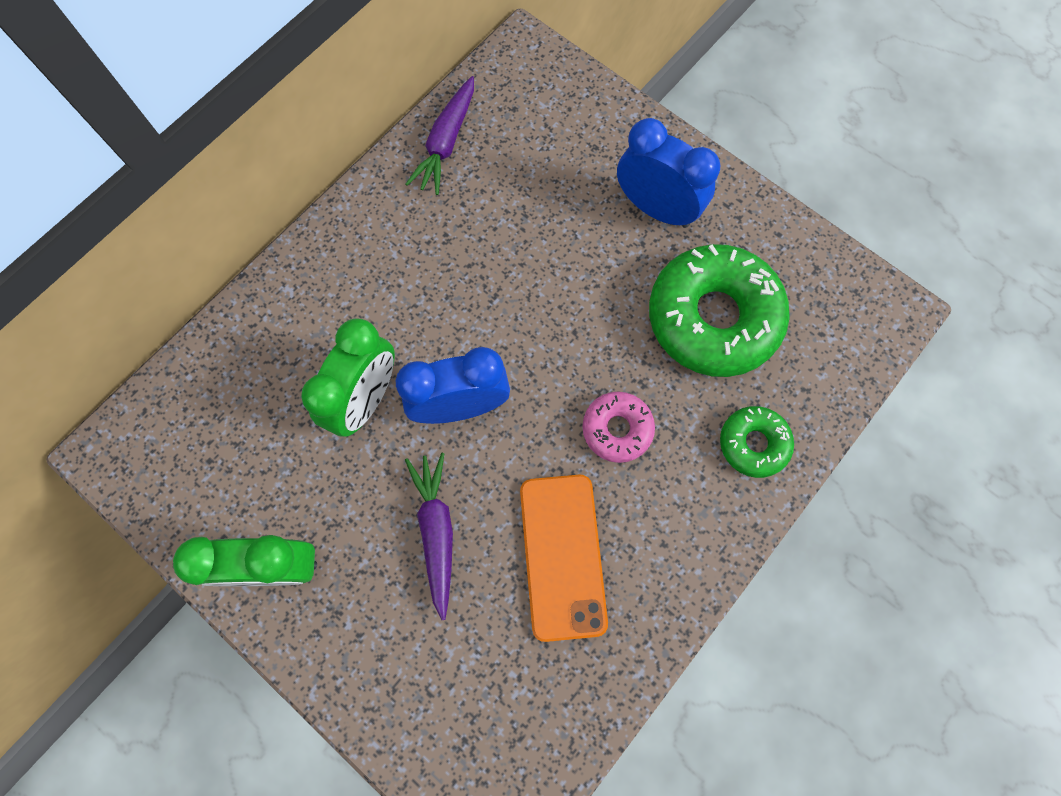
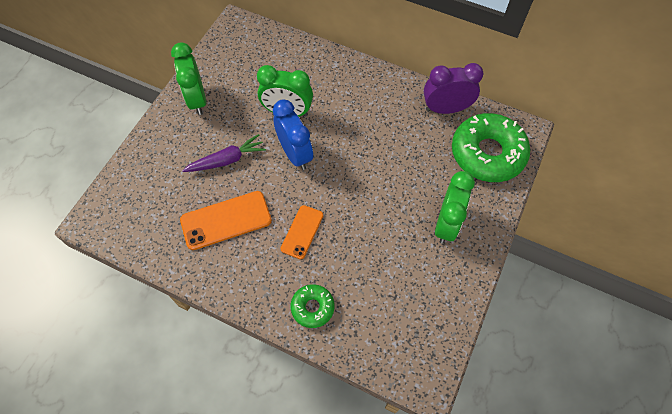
camera: 75 degrees right, 10 degrees down
purple carrot [406,76,474,195] -> purple clock [424,63,483,114]
pink donut [583,392,655,463] -> orange phone [280,205,324,259]
blue clock [617,118,720,228] -> green clock [435,171,475,244]
green donut [649,244,790,377] -> green donut moved to [452,113,530,182]

